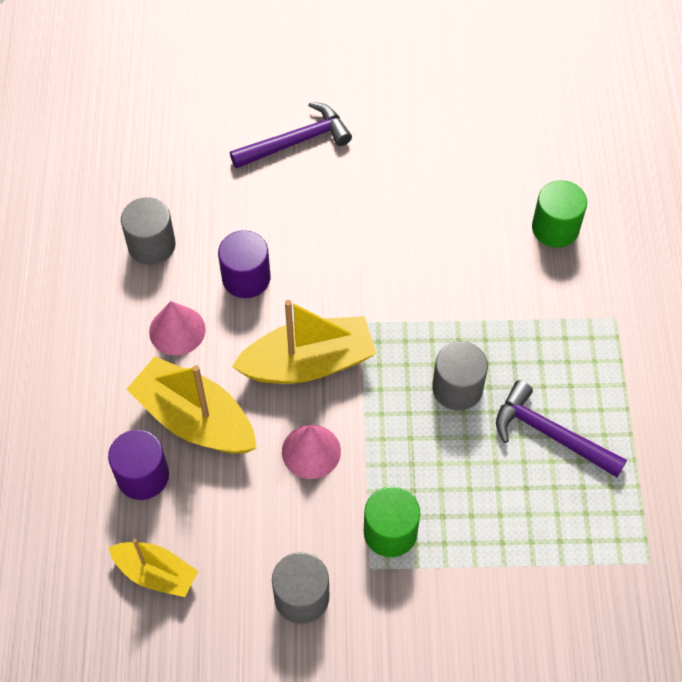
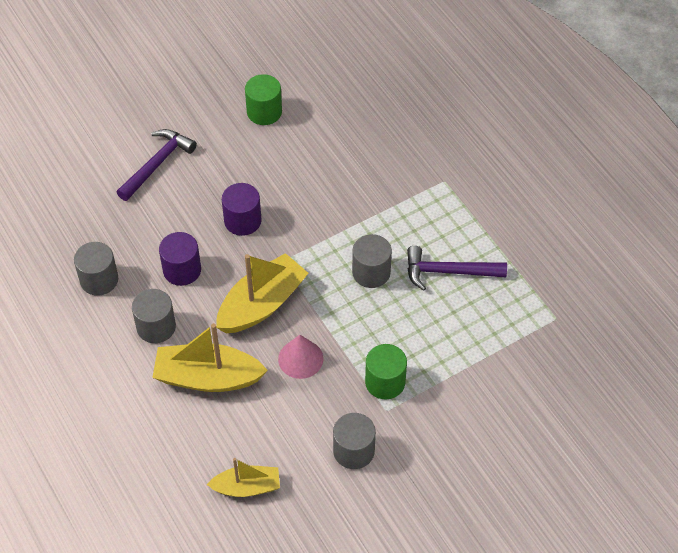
camera: 30 degrees left, 5 degrees down
purple cylinder [108,430,169,500] -> purple cylinder moved to [222,183,261,236]
pink cone [149,301,206,355] -> grey cylinder [132,289,176,343]
green cylinder [532,180,587,248] -> green cylinder moved to [245,74,282,125]

